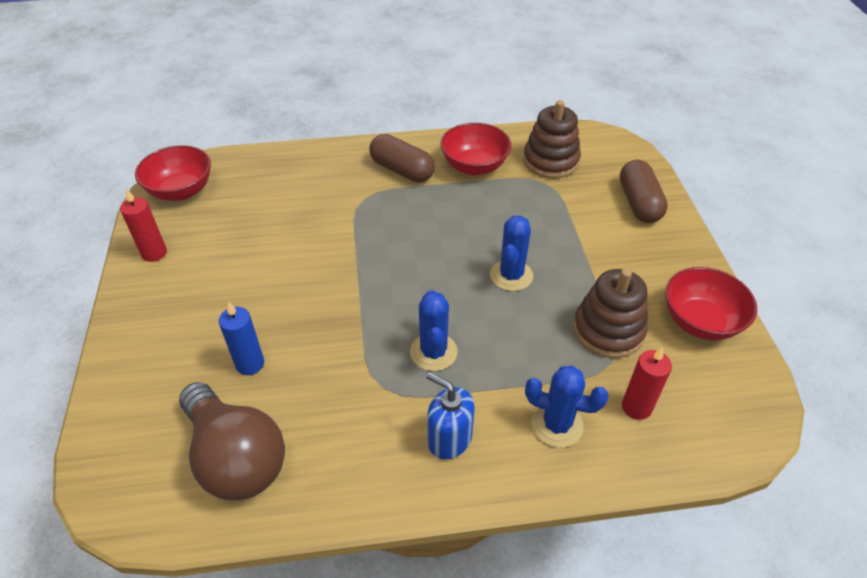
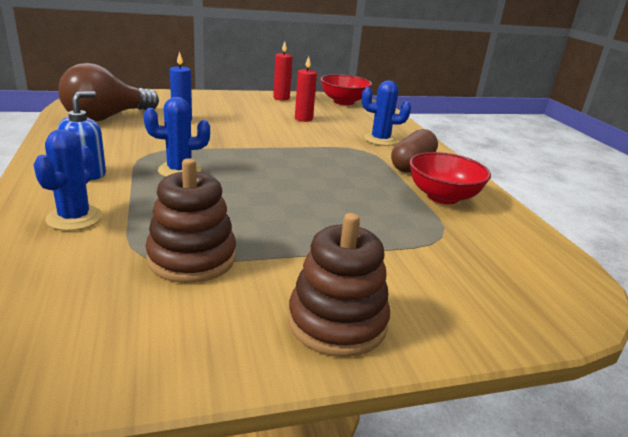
camera: 80 degrees right, 20 degrees down
blue cactus [490,215,533,291] -> blue cactus moved to [362,81,411,146]
brown stacking toy [523,100,581,178] -> brown stacking toy moved to [288,213,390,357]
brown capsule [620,160,668,223] -> none
red candle [622,347,672,420] -> red candle moved to [295,56,317,122]
red bowl [665,267,757,340] -> none

